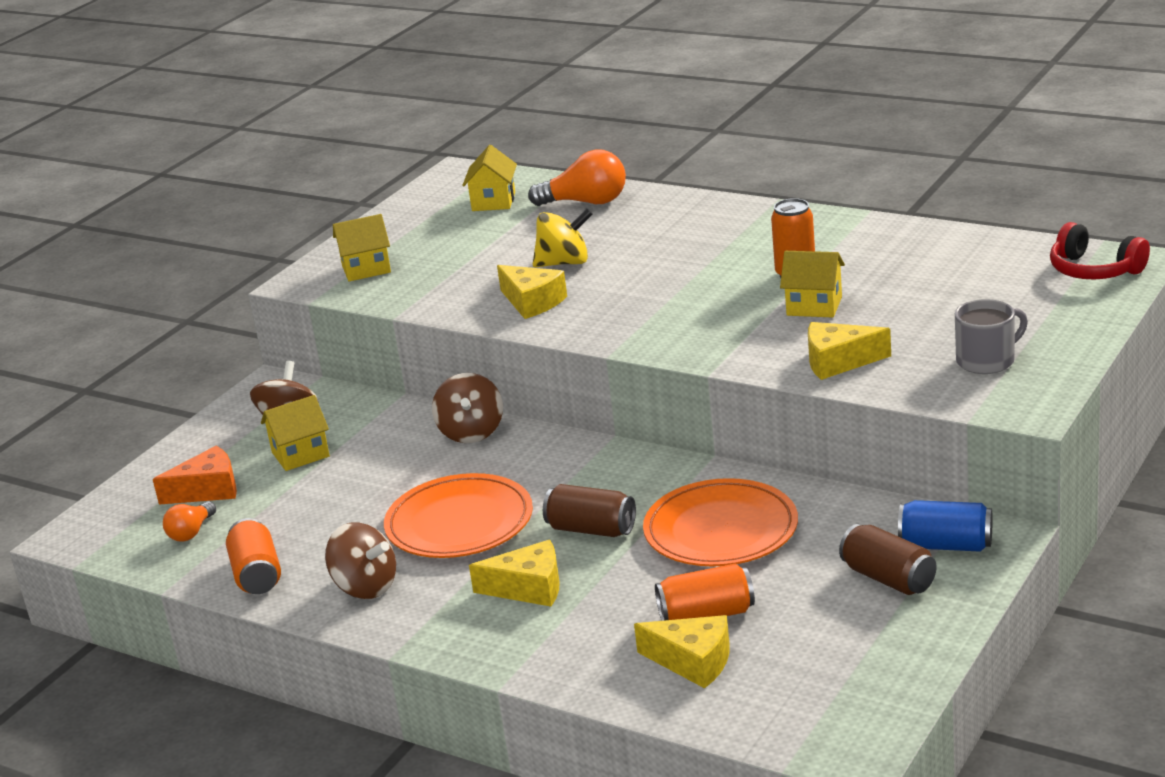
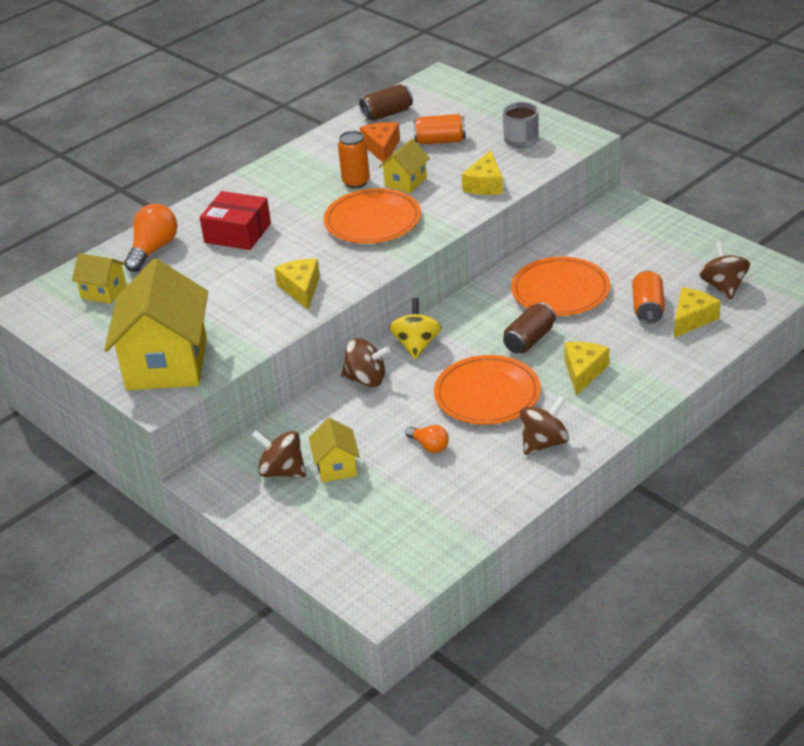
camera: 75 degrees left, 10 degrees up
orange cheese [153,446,237,505] -> orange cheese moved to [360,122,400,164]
orange light bulb [163,501,216,541] -> orange light bulb moved to [405,425,449,453]
orange can [226,518,281,594] -> orange can moved to [413,114,466,145]
yellow house [333,214,391,282] -> yellow house [104,259,208,390], size x2.11
yellow cheese [497,265,567,319] -> yellow cheese turned 75 degrees counterclockwise [274,259,320,310]
yellow spinning top [533,208,593,267] -> yellow spinning top moved to [389,298,442,359]
brown can [839,524,937,595] -> brown can moved to [359,84,413,121]
blue can [898,500,992,552] -> none
red headphones [1050,222,1150,279] -> none
none -> red box [200,191,271,250]
none -> orange plate [324,188,421,244]
none -> brown spinning top [699,241,750,299]

